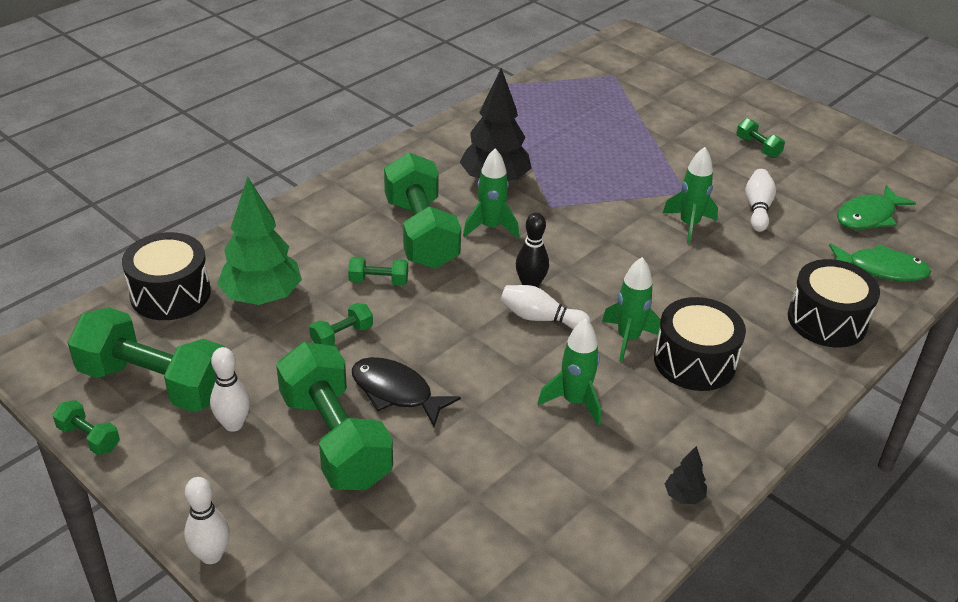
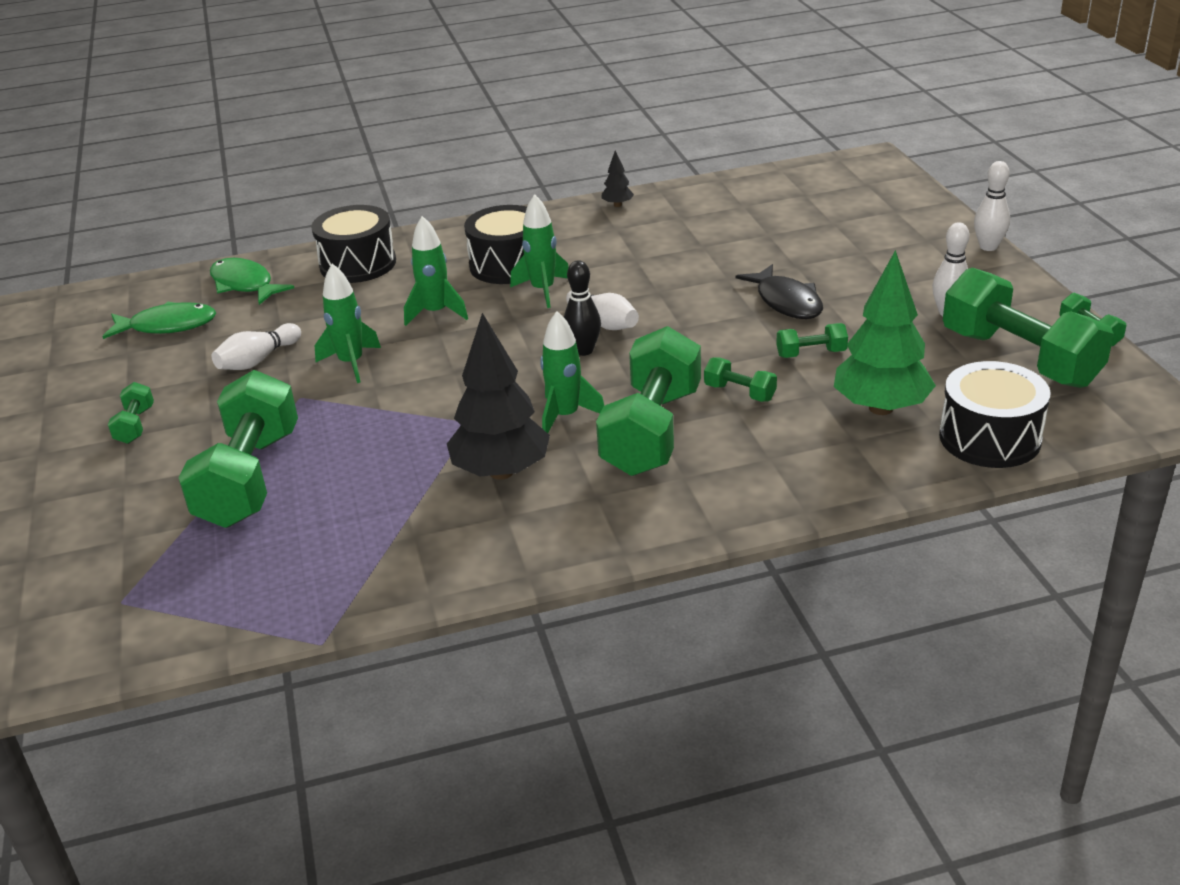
camera: 145 degrees left, 5 degrees down
green dumbbell [276,342,393,490] -> green dumbbell moved to [179,370,298,528]
green rocket [538,319,601,425] -> green rocket moved to [404,216,468,326]

